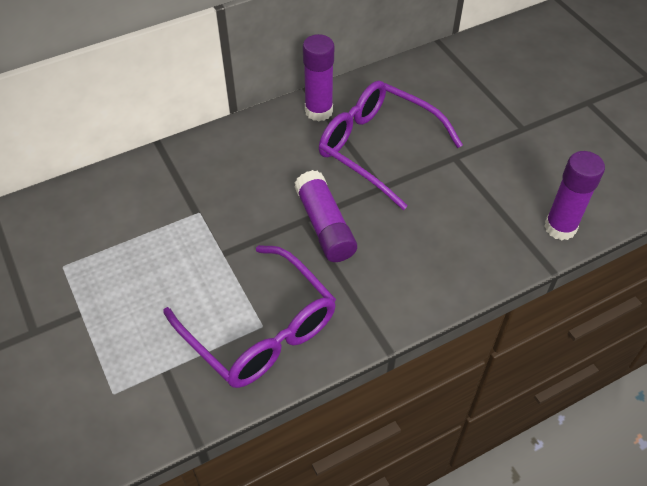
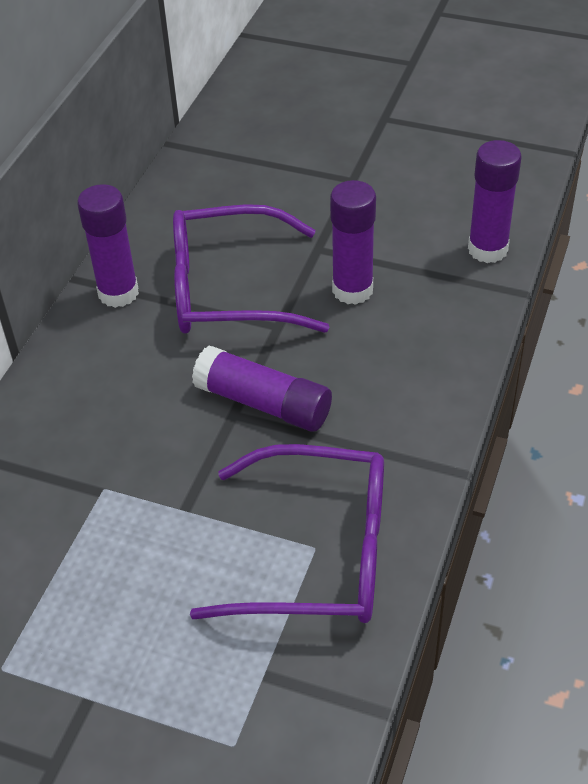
camera: 40 degrees left, 5 degrees down
none -> purple glue stick [330,180,376,305]

